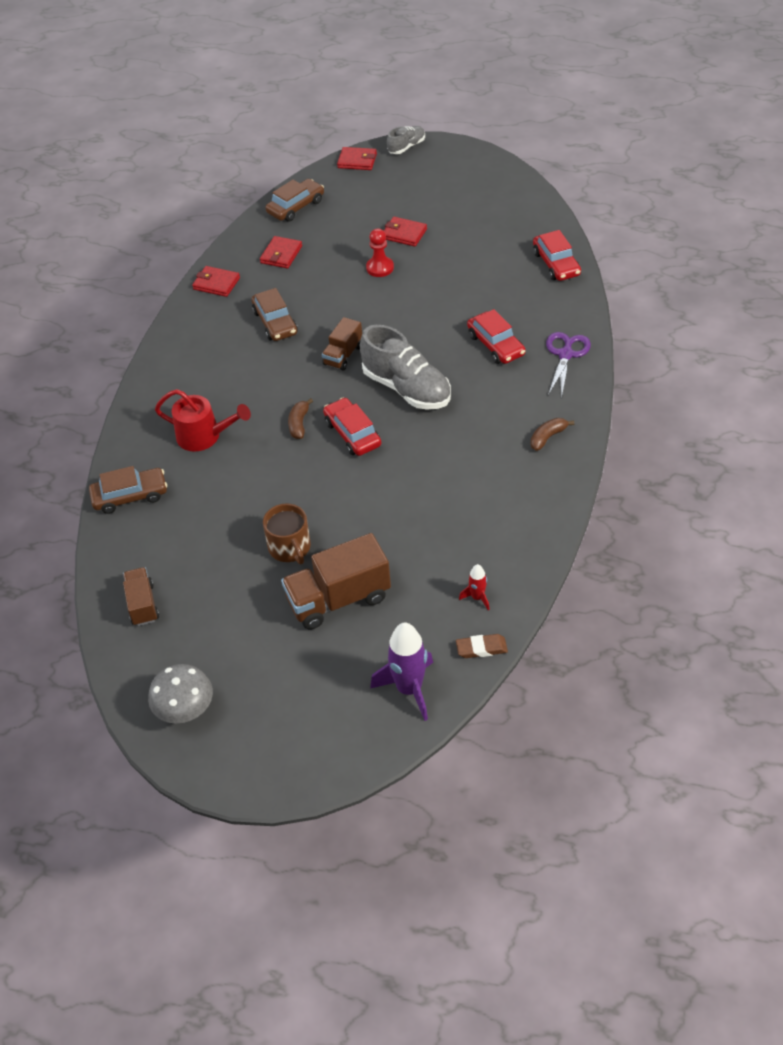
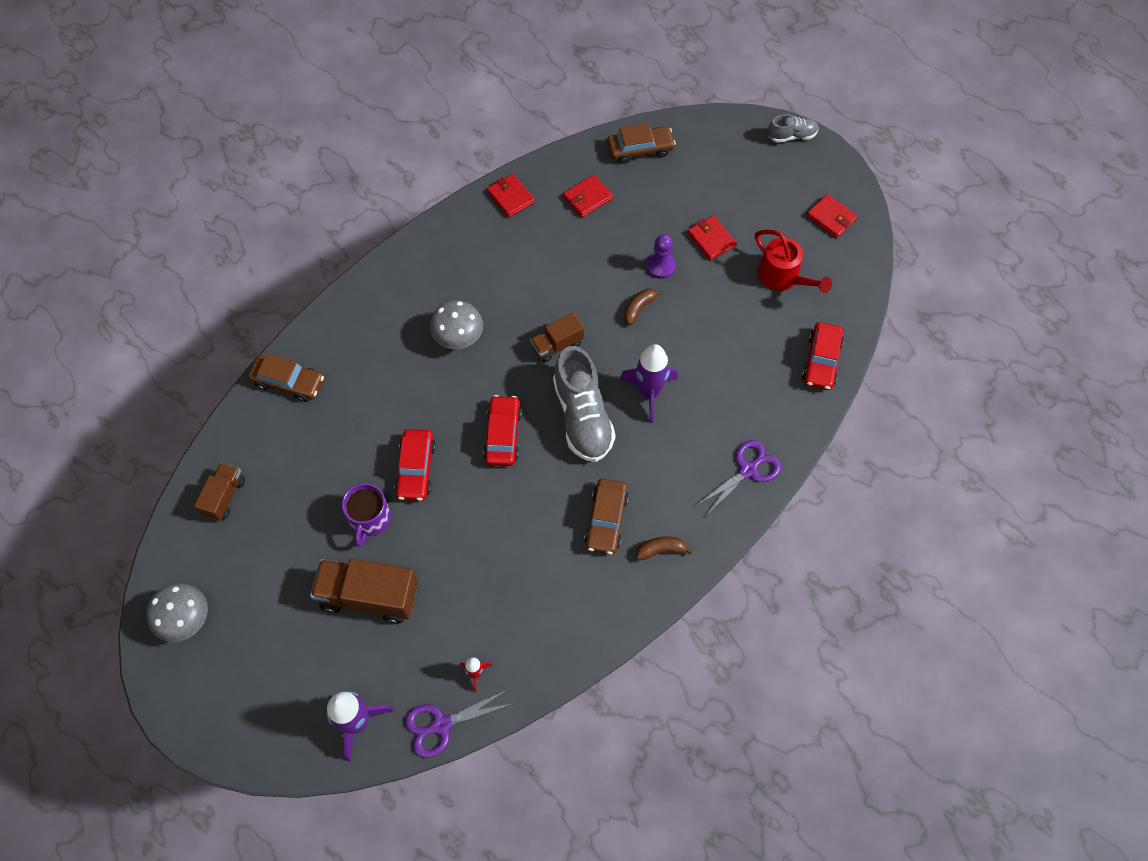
camera: 30 degrees right, 15 degrees up
red watering can [155,389,251,451] -> red watering can moved to [755,230,832,293]
brown car [252,288,298,341] -> brown car moved to [584,479,629,554]
brown mug [263,503,311,564] -> purple mug [342,483,391,547]
brown banana [288,398,313,439] -> brown banana moved to [624,289,663,325]
red wallet [337,147,377,170] -> red wallet moved to [806,194,858,238]
red pawn [366,228,394,277] -> purple pawn [646,234,676,279]
brown eraser [456,634,508,658] -> purple scissors [405,690,512,758]
red car [467,309,526,364] -> red car moved to [395,429,436,501]
none -> grey mushroom [430,300,483,349]
none -> purple rocket [620,344,678,423]

